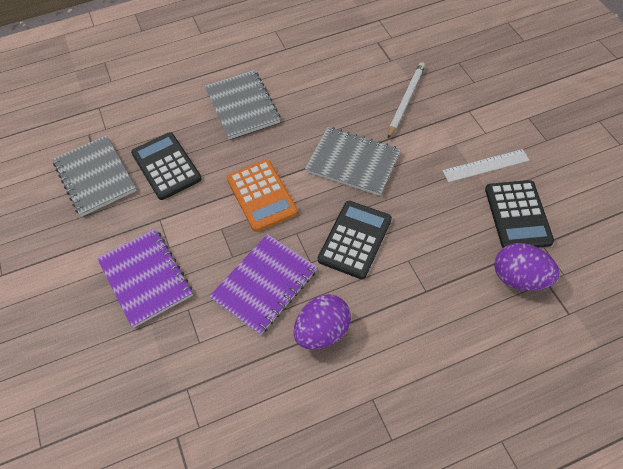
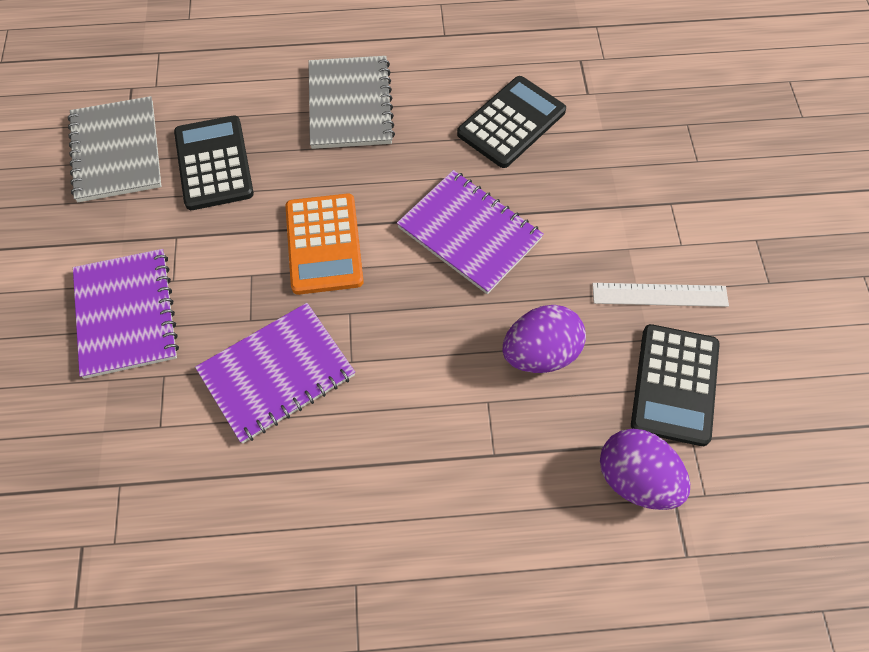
camera: 15 degrees right, 5 degrees up
purple egg [293,294,351,349] -> purple egg moved to [502,305,586,373]
grey notebook [305,127,401,196] -> purple notebook [397,170,544,294]
black calculator [318,201,392,279] -> black calculator moved to [457,76,566,168]
white pencil [388,62,425,139] -> none

